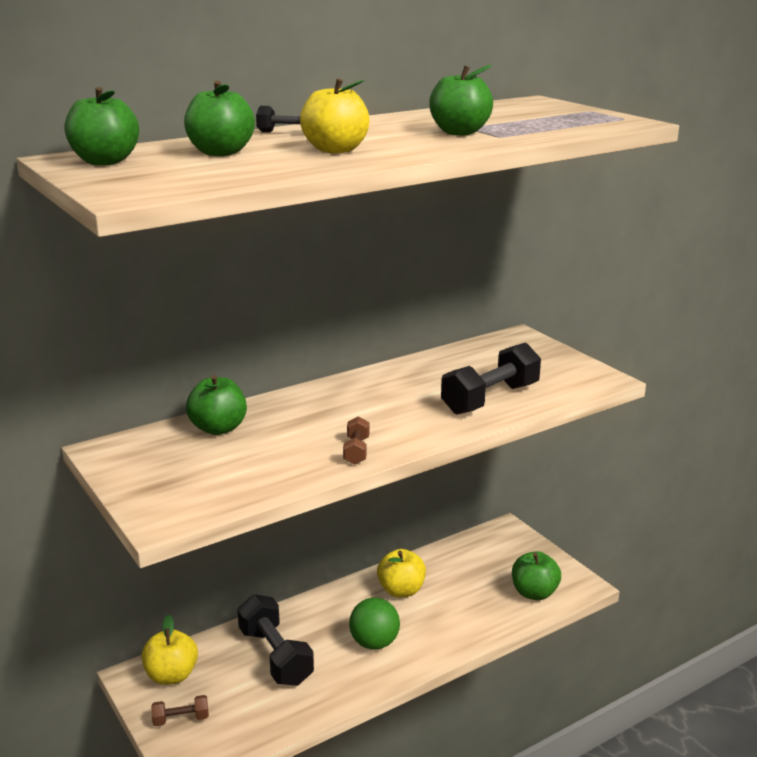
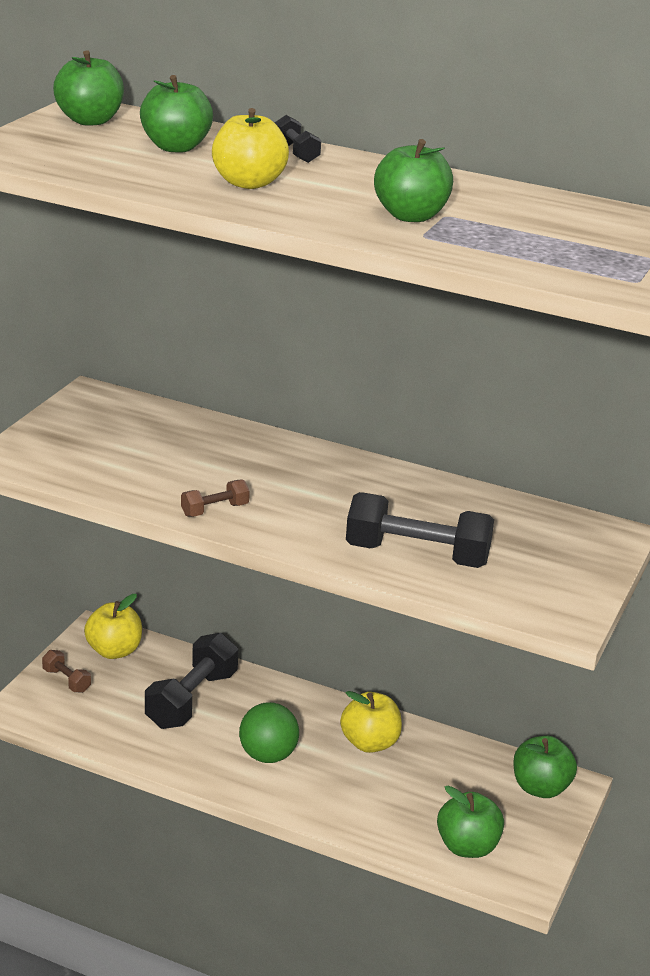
camera: 55 degrees right, 5 degrees up
green apple [186,375,247,435] -> green apple moved to [513,736,577,798]

